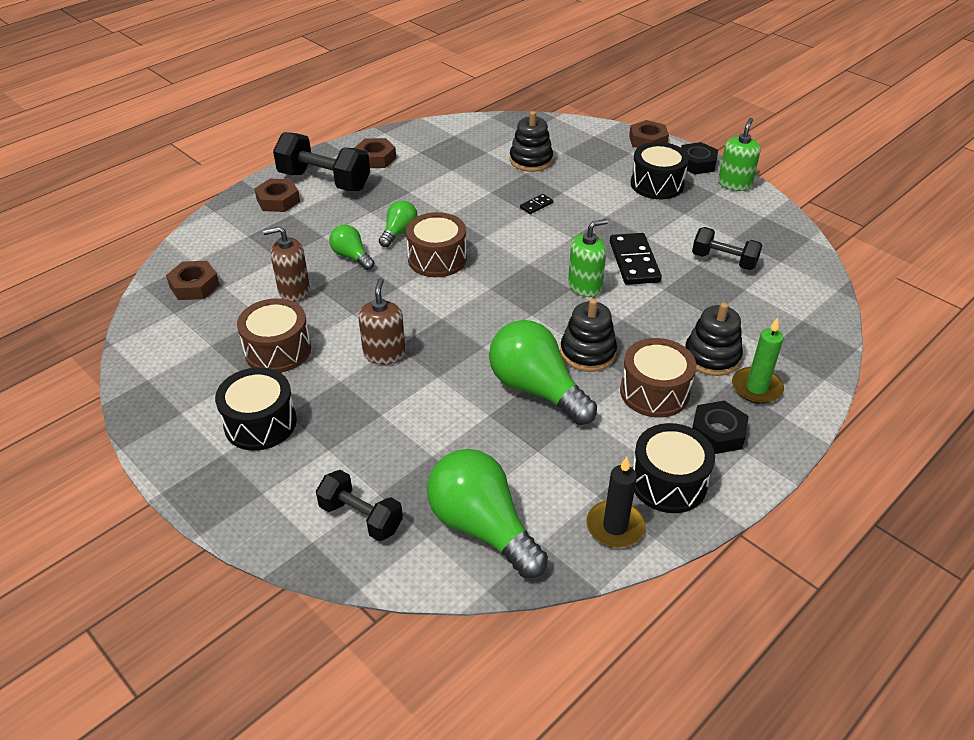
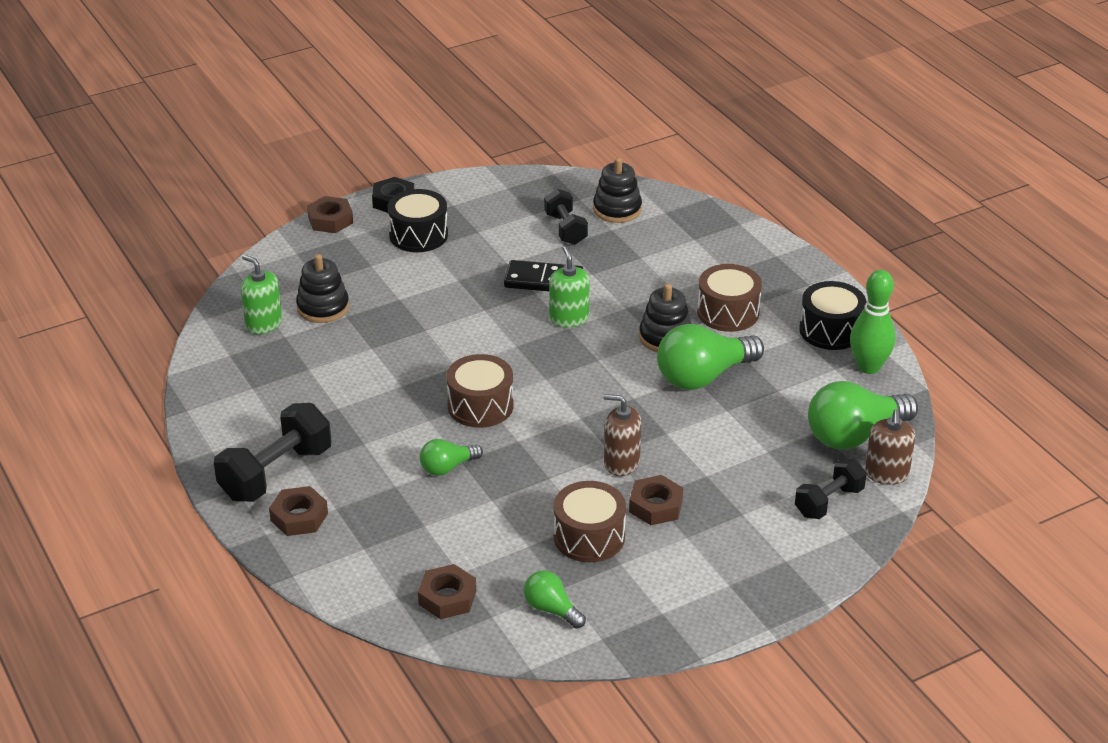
camera: 75 degrees left, 5 degrees down
black drum [215,367,297,451] -> none
brown soap dispenser [263,226,310,302] -> brown soap dispenser moved to [865,409,916,485]
brown nut [354,138,396,168] -> brown nut moved to [629,475,683,525]
green light bulb [379,200,418,247] -> green light bulb moved to [524,570,586,629]
black domino [520,194,553,214] -> none
black candle [586,457,645,548] -> green bowling pin [850,270,896,374]
black stacking toy [685,302,743,376] -> black stacking toy moved to [593,158,642,223]
black dumbbell [692,227,762,270] -> black dumbbell turned 60 degrees counterclockwise [544,189,588,245]
black nut [692,401,749,454] -> none
green soap dispenser [718,118,761,191] -> green soap dispenser moved to [241,255,282,334]
green candle [732,317,784,404] -> none

